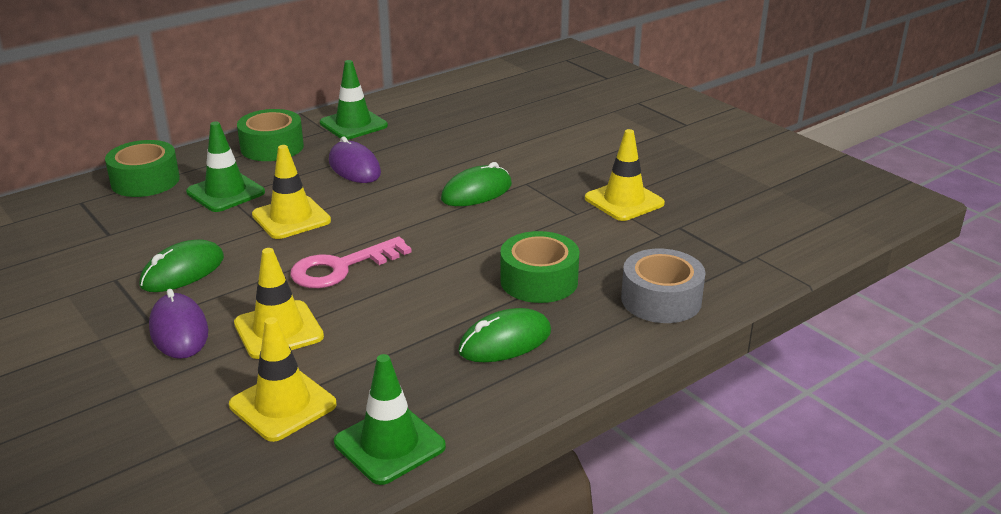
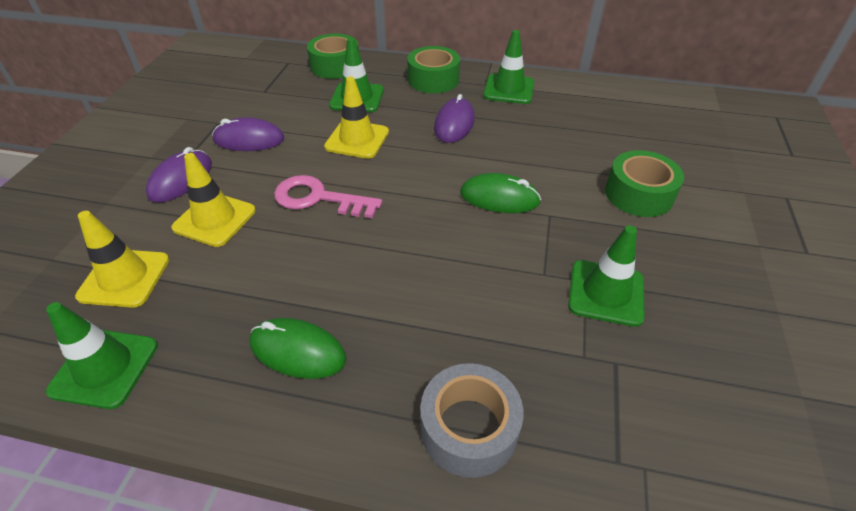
camera: 50 degrees right, 15 degrees up
green mouse [139,239,224,292] -> purple mouse [212,117,284,151]
green tape [500,231,579,303] -> green tape moved to [605,150,684,217]
yellow traffic cone [585,129,665,221] -> green traffic cone [568,225,645,327]

